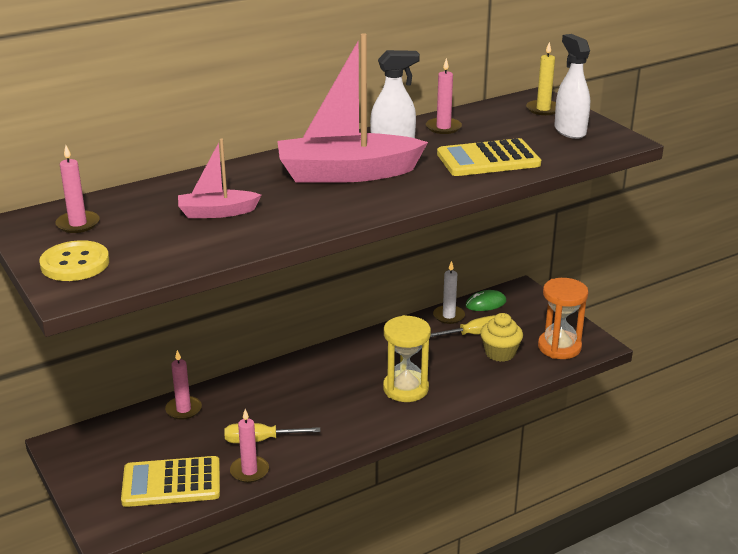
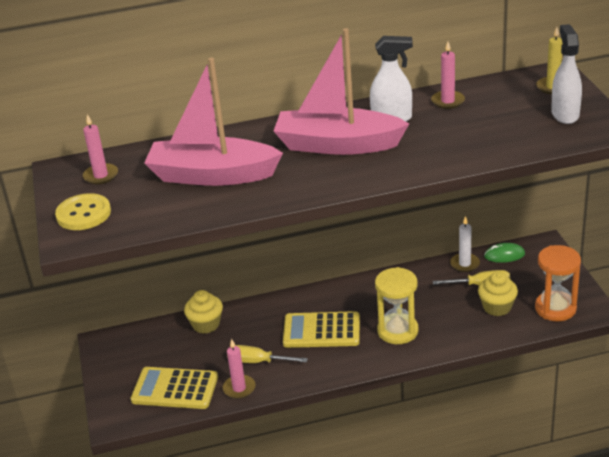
camera: 20 degrees right, 5 degrees up
pink candle [165,350,202,420] -> yellow cupcake [184,290,223,334]
pink boat [178,138,261,218] -> pink boat [144,58,283,186], size x1.93
yellow calculator [437,138,541,176] -> yellow calculator moved to [283,311,360,348]

